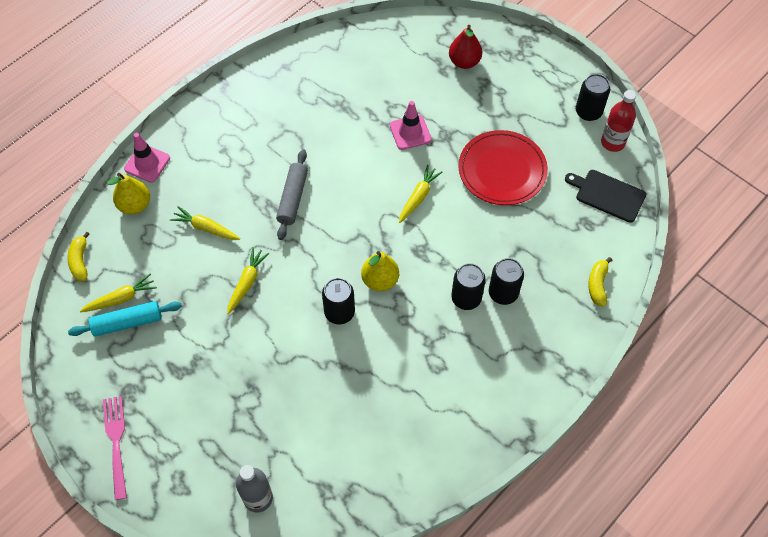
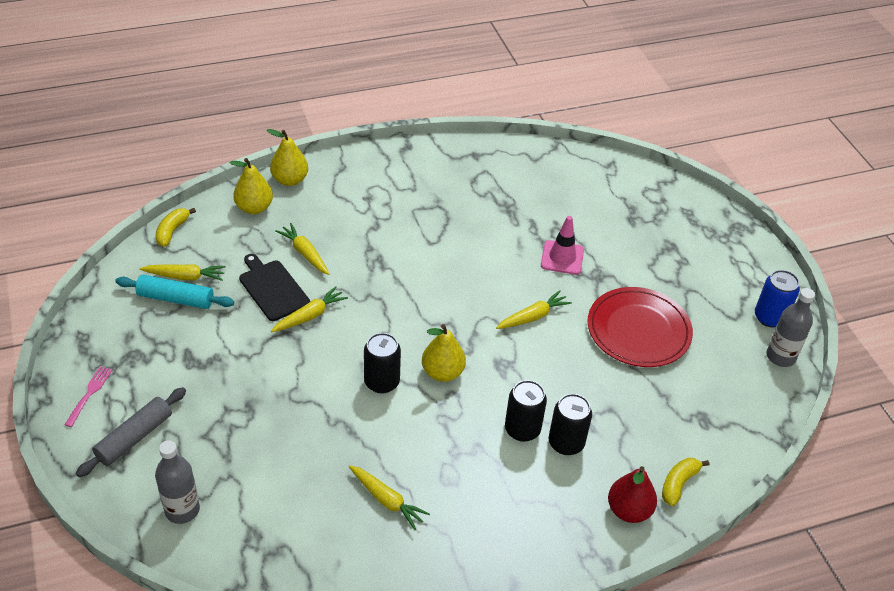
camera: 25 degrees right, 15 degrees down
pink fork [103,396,127,500] -> pink fork [64,366,112,427], size x0.65
pink traffic cone [124,133,170,182] -> yellow pear [267,129,308,186]
grey rolling pin [276,149,308,240] -> grey rolling pin moved to [76,387,186,477]
red pear [449,25,482,69] -> red pear moved to [608,466,657,523]
black cutting board [565,170,646,223] -> black cutting board moved to [239,254,310,321]
black can [576,74,610,121] -> blue can [755,270,800,328]
red bottle [601,90,636,152] -> grey bottle [766,288,815,367]
none -> yellow carrot [349,465,430,530]

